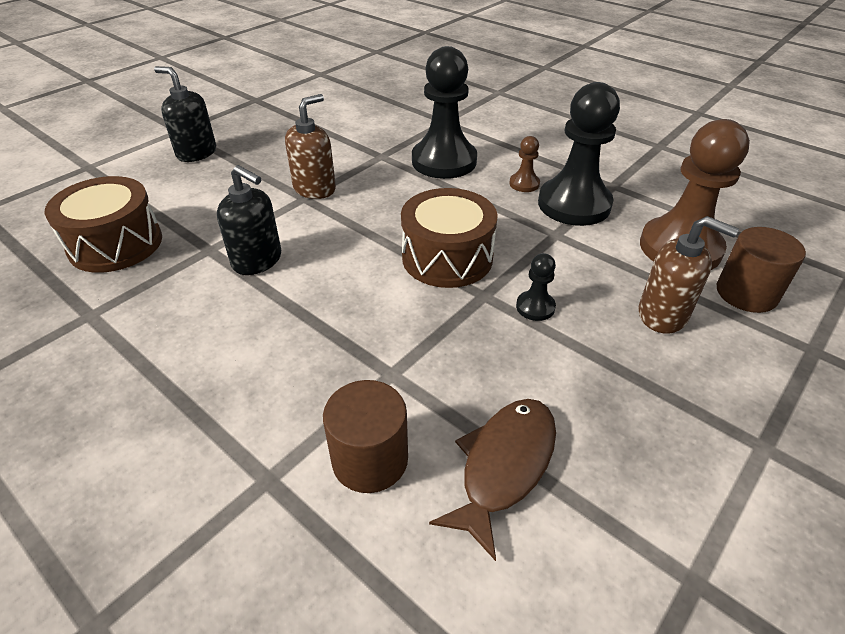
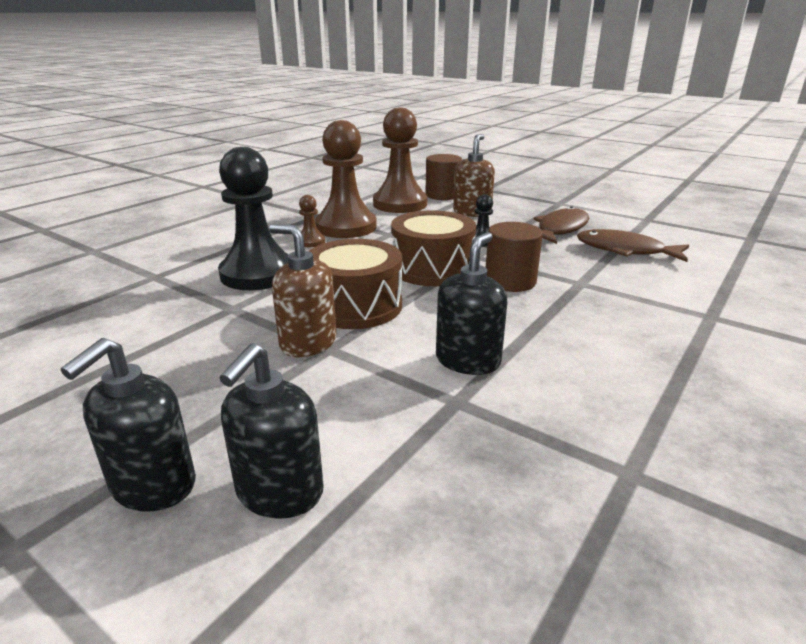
camera: 95 degrees left, 15 degrees down
brown drum [44,176,162,273] -> brown drum moved to [309,239,402,329]
brown cylinder [323,380,408,493] -> brown cylinder moved to [486,222,543,292]
black pawn [538,82,620,226] -> brown pawn [315,120,377,238]
none -> black soap dispenser [219,343,324,519]
none -> brown fish [533,206,589,244]

